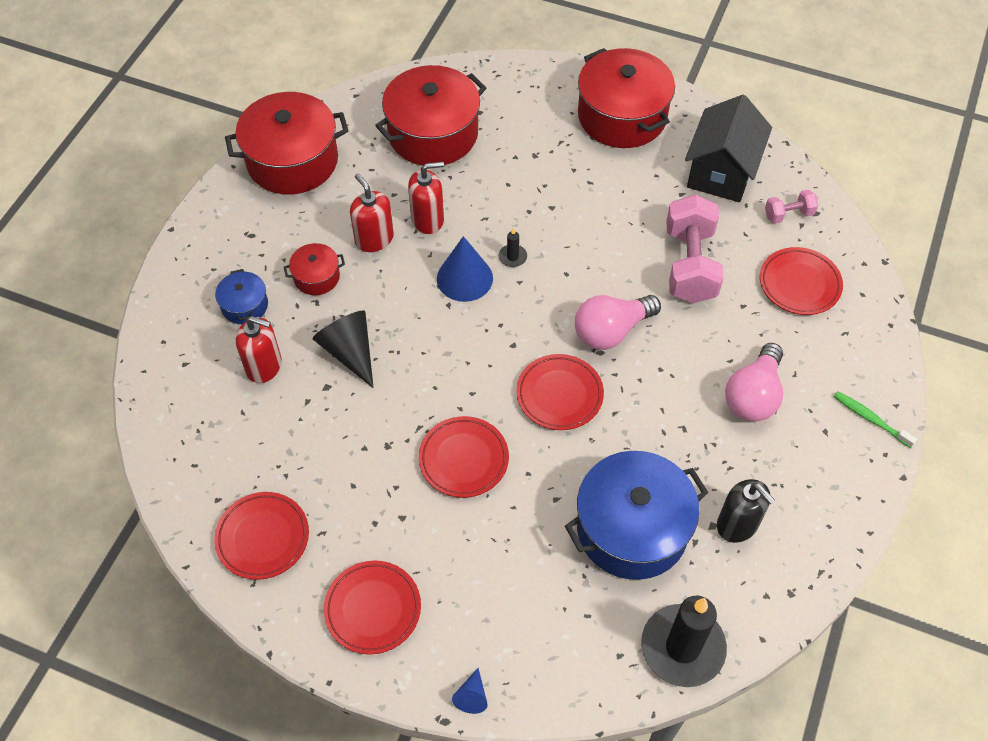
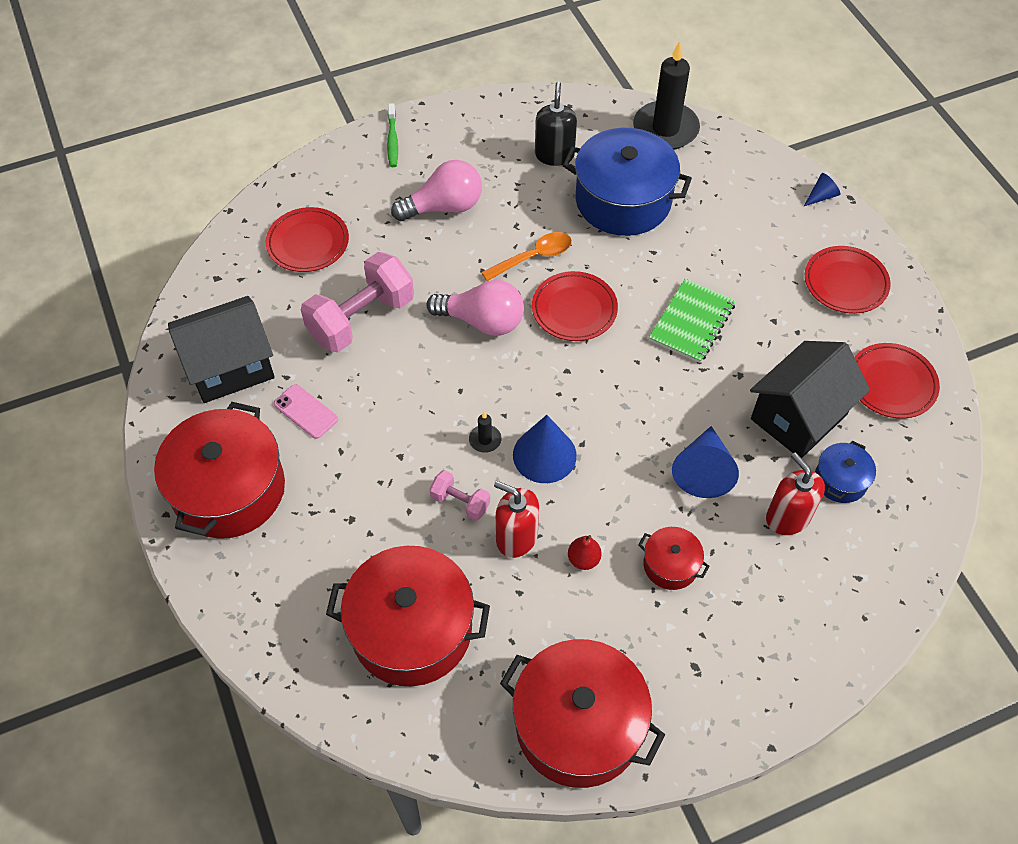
camera: 135 degrees left, 0 degrees up
blue pot [215,269,268,324] -> blue pot moved to [815,441,876,503]
black cone [313,310,373,388] -> blue cone [672,426,739,498]
red soap dispenser [350,173,394,252] -> red pear [568,535,602,570]
red plate [419,416,509,498] -> green notebook [649,279,736,363]
pink dumbbell [765,190,818,224] -> pink dumbbell moved to [430,470,490,521]
none -> pink phone [274,384,338,439]
none -> orange spoon [481,232,572,281]
none -> black house [750,341,870,458]

